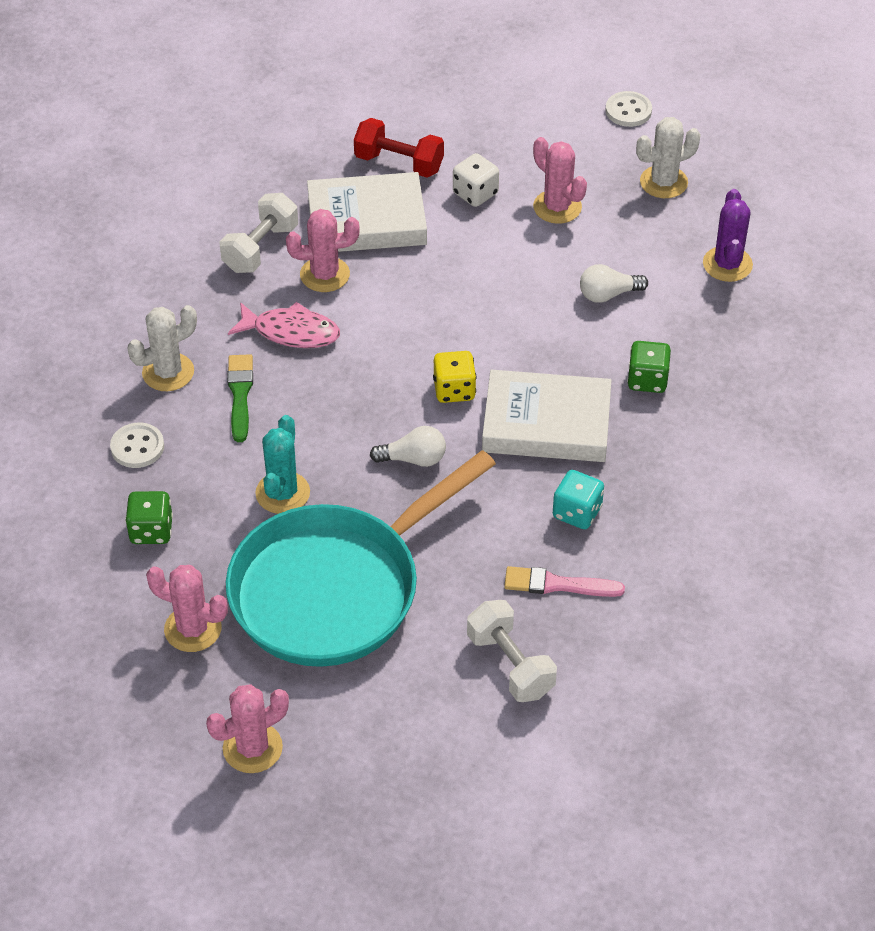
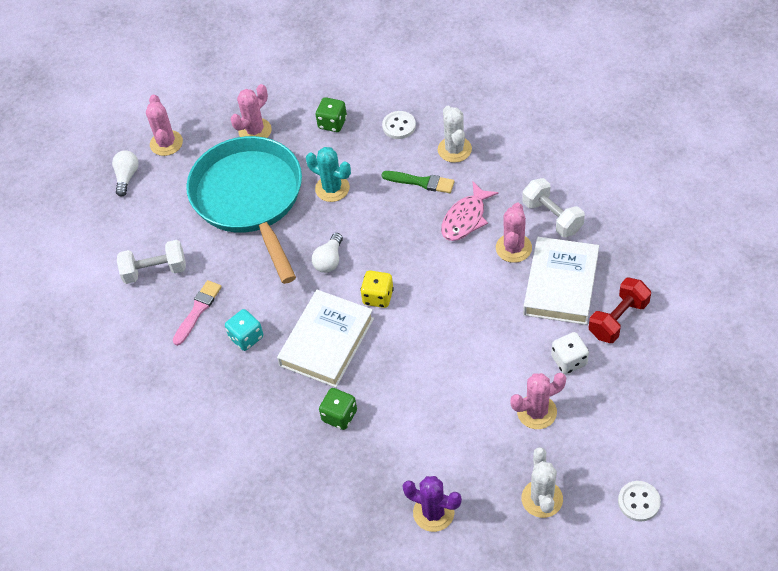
camera: 115 degrees right, 5 degrees up
white light bulb [580,264,648,303] -> white light bulb moved to [112,150,139,197]

